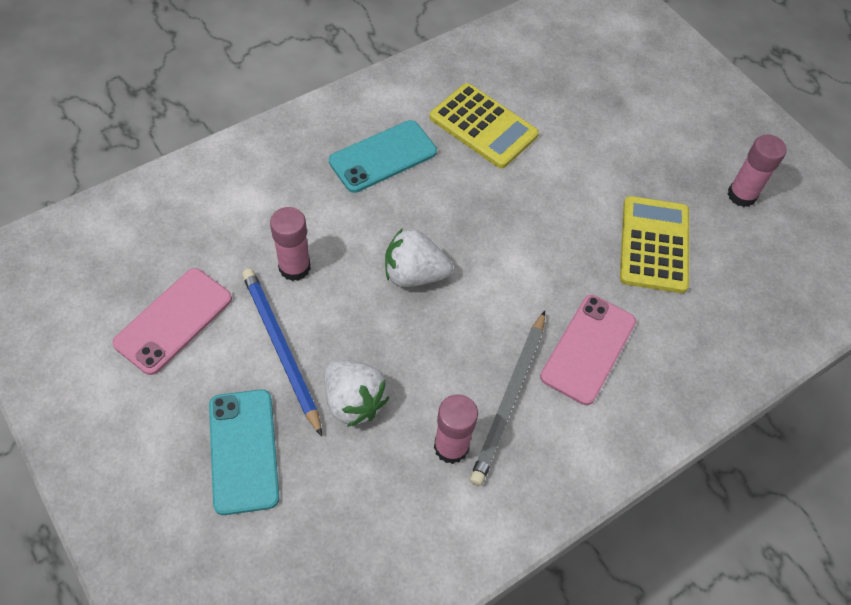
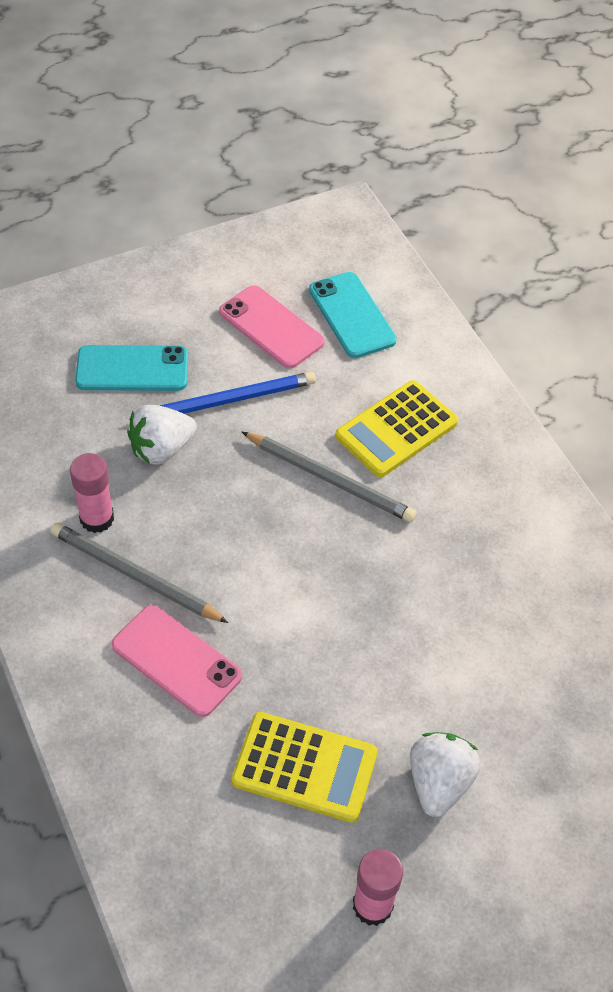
camera: 100 degrees right, 5 degrees down
pink glue stick [270,207,311,281] -> none
turquoise phone [329,120,437,193] -> turquoise phone moved to [309,272,397,358]
white strawberry [385,228,453,287] -> white strawberry moved to [410,732,481,817]
yellow calculator [430,83,539,169] -> yellow calculator moved to [335,380,458,477]
none -> grey pencil [242,432,416,522]

